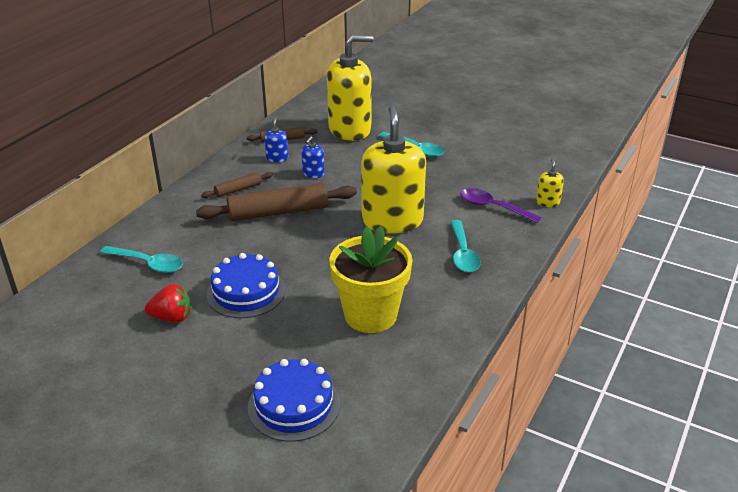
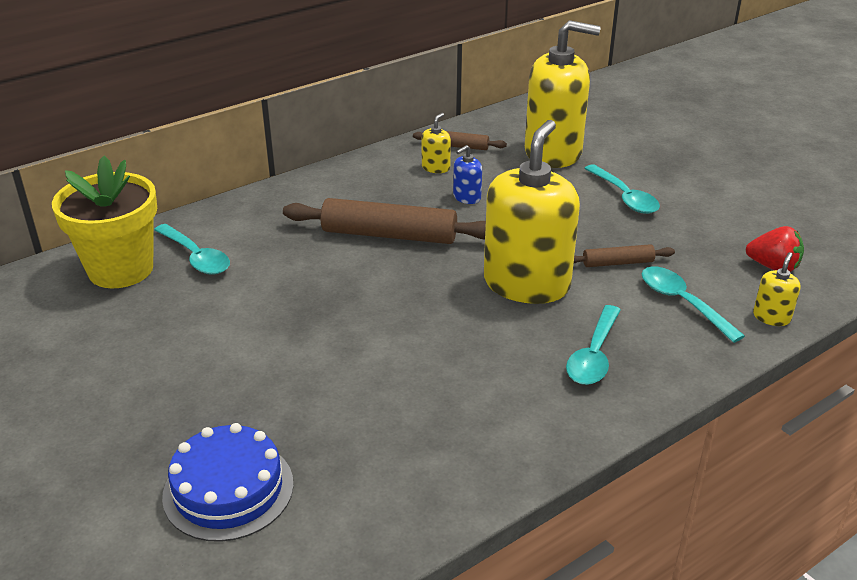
camera: 25 degrees right, 0 degrees up
red strawberry [145,284,191,323] -> red strawberry moved to [746,226,804,272]
brown rolling pin [201,172,273,198] -> brown rolling pin moved to [574,244,675,267]
blue cake [206,253,286,318] -> none
blue soap dispenser [264,117,288,162] -> yellow soap dispenser [422,113,451,173]
yellow flower pot [329,226,412,333] -> yellow flower pot moved to [52,155,157,288]
purple spoon [460,188,541,223] -> turquoise spoon [642,266,745,343]

